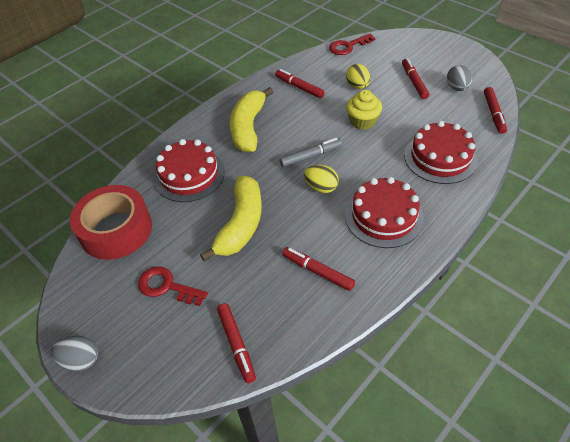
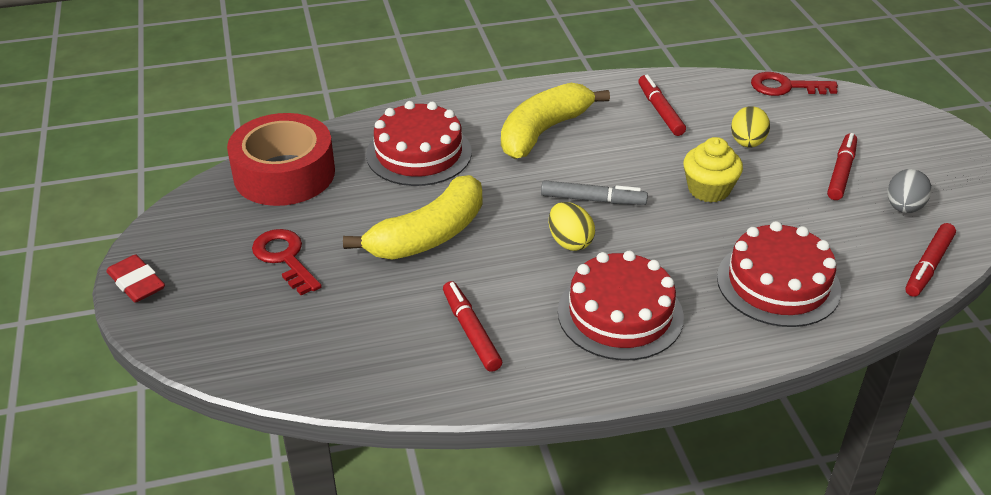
camera: 30 degrees right, 10 degrees down
grey egg [51,336,98,371] -> red eraser [106,254,165,303]
red marker [217,303,256,383] -> none

